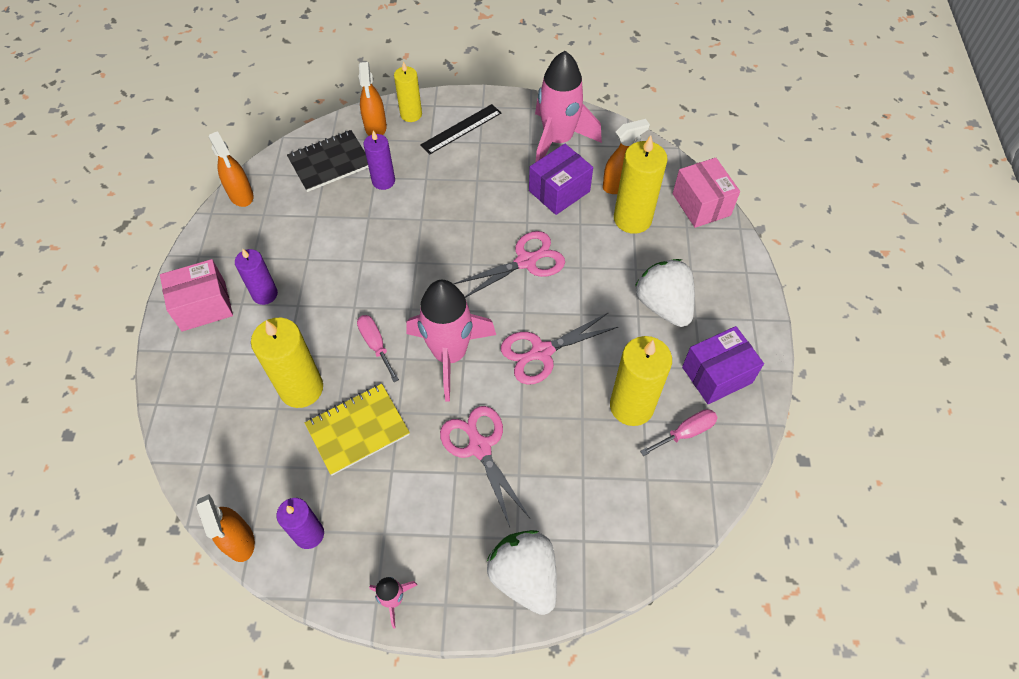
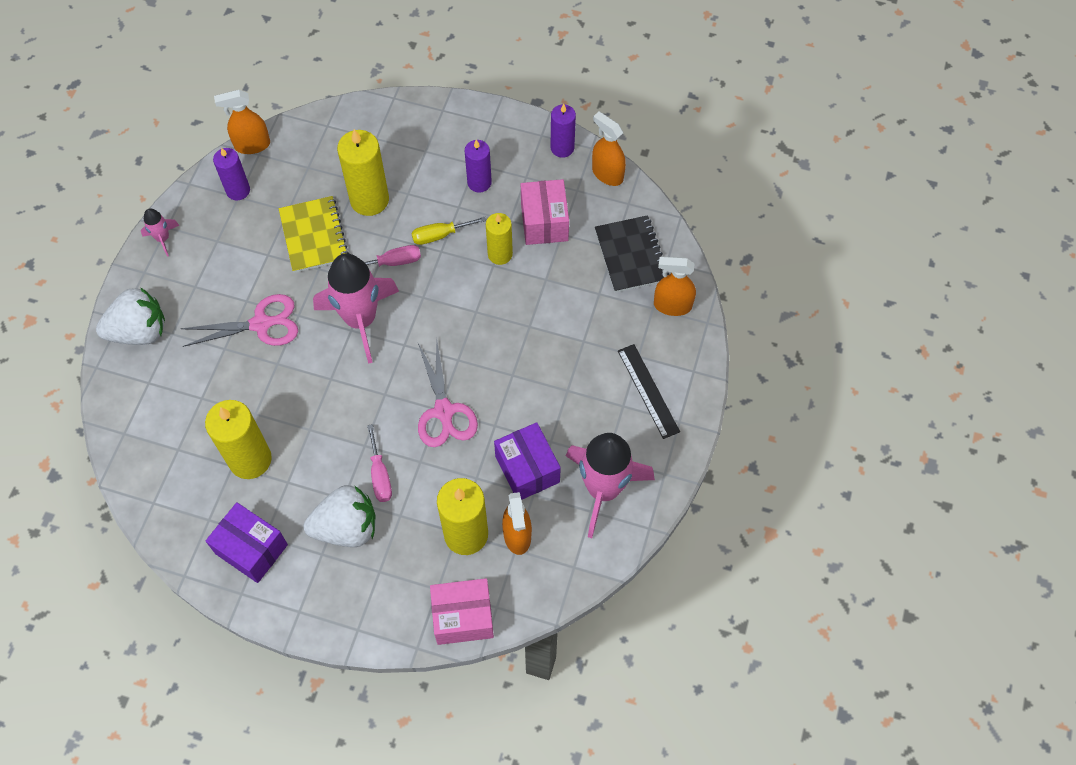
camera: 105 degrees right, 5 degrees up
pink box [160,259,233,331] -> pink box moved to [521,179,569,245]
orange spray bottle [209,131,254,207] -> orange spray bottle turned 60 degrees clockwise [592,111,626,186]
purple candle [364,131,395,190] -> purple candle moved to [551,104,576,158]
yellow candle [394,61,422,122] -> yellow candle moved to [486,213,513,265]
pink scissors [501,312,618,385] -> none
pink screwdriver [640,409,718,456] -> pink screwdriver moved to [367,424,392,502]
purple box [682,326,764,404] -> purple box turned 45 degrees counterclockwise [206,502,288,583]
none -> yellow screwdriver [411,217,486,245]

